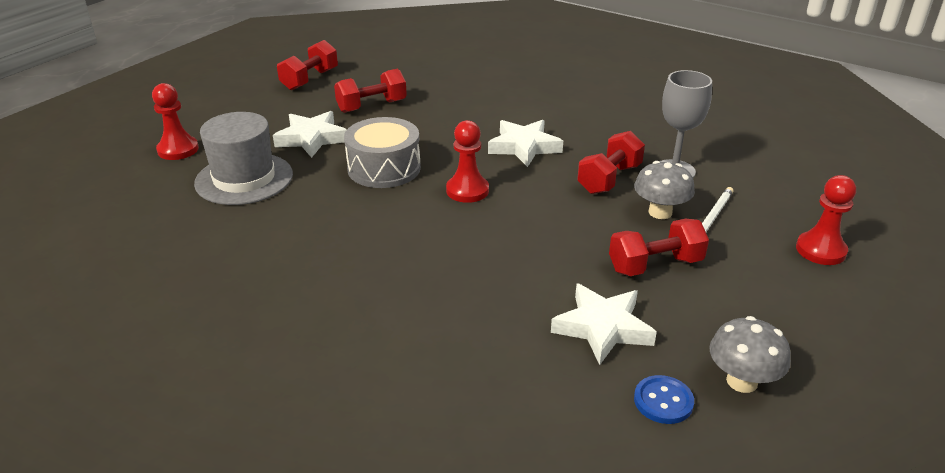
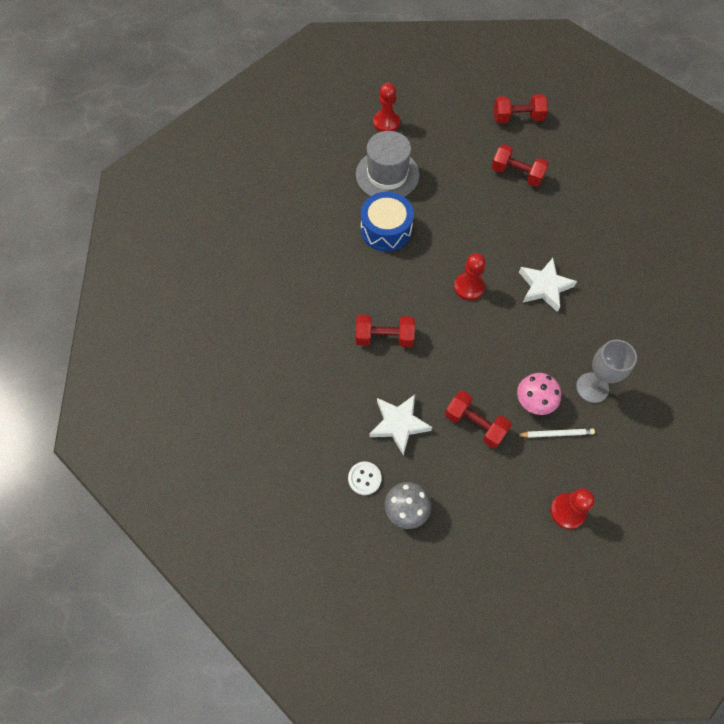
camera: 55 degrees right, 30 degrees up
white star [273,111,347,158] -> none
grey drum [344,117,421,188] -> none
red dumbbell [577,131,645,194] -> red dumbbell moved to [356,315,415,347]
grey mushroom [634,161,695,219] -> pink mushroom [517,373,561,415]
blue button [634,375,694,424] -> white button [348,462,381,495]
none -> blue drum [361,192,414,252]

